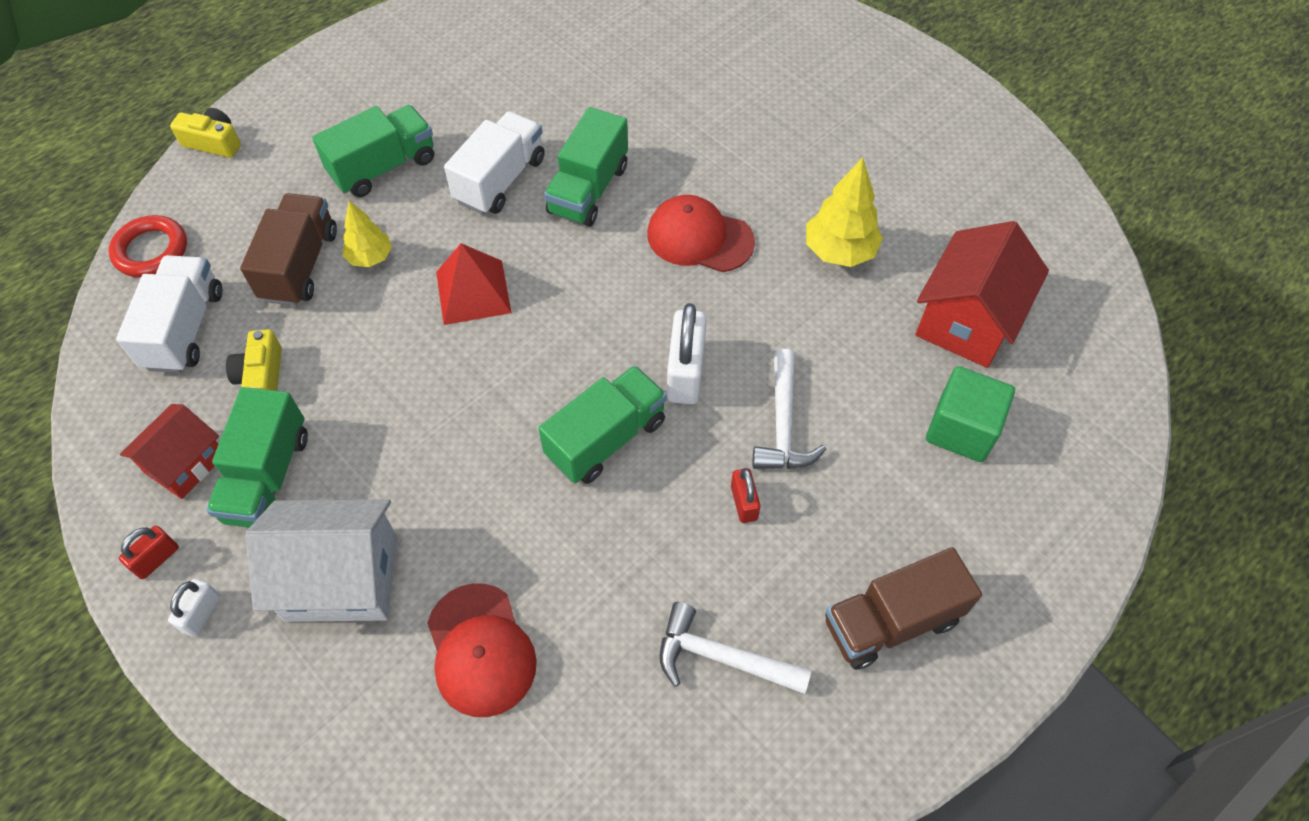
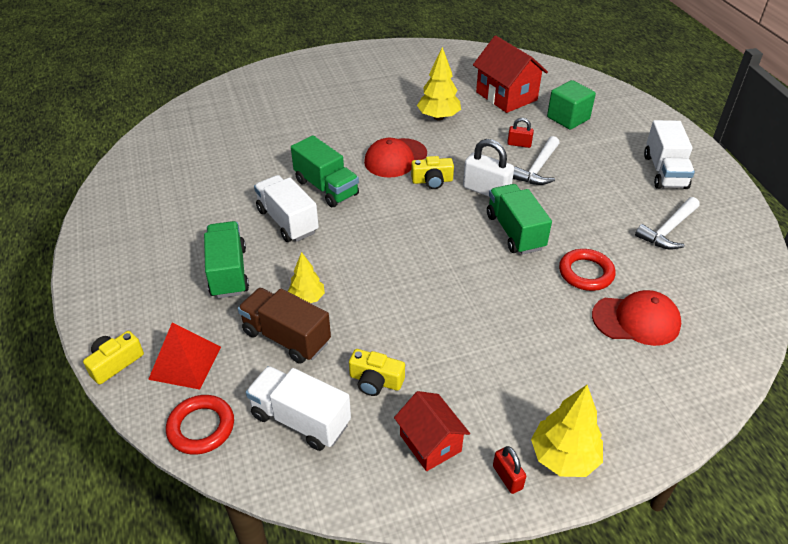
camera: 65 degrees left, 15 degrees down
white padlock [168,579,221,637] -> yellow tree [531,385,603,477]
green truck [206,387,308,528] -> none
white house [245,499,398,622] -> none
red pyramid [436,243,511,325] -> red pyramid moved to [148,322,221,390]
red padlock [731,468,761,523] -> red padlock moved to [507,118,534,148]
white hammer [752,349,826,469] -> white hammer turned 90 degrees clockwise [513,136,559,185]
brown truck [825,547,982,670] -> white truck [644,120,695,189]
none -> yellow camera [411,156,454,189]
none -> red ring [559,249,615,291]

